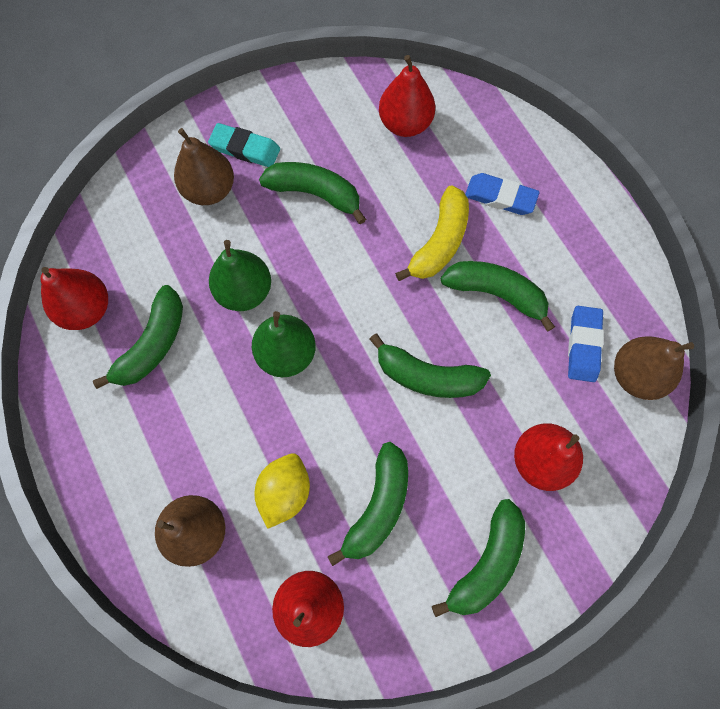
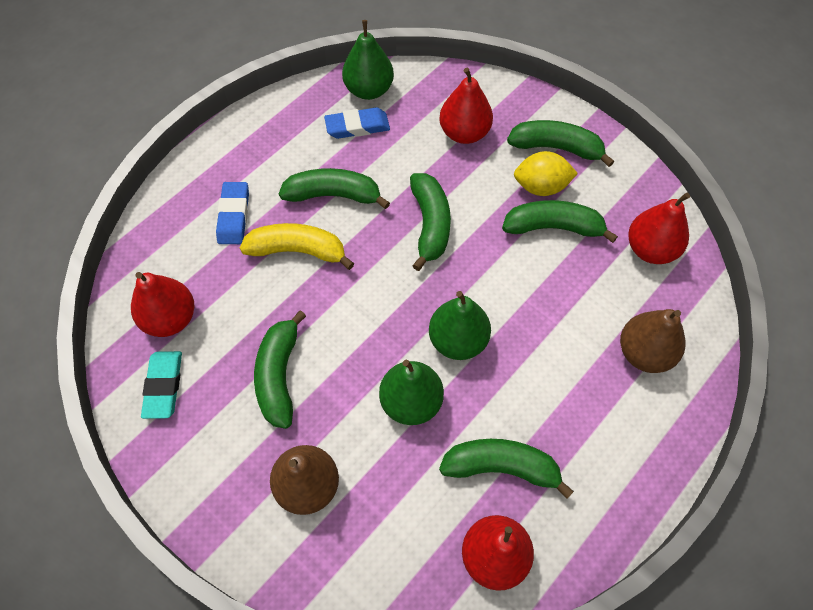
camera: 110 degrees left, 10 degrees down
turquoise eraser [208,123,280,167] -> turquoise eraser moved to [141,351,182,419]
yellow lemon [255,453,310,529] -> yellow lemon moved to [514,151,578,196]
green banana [441,261,555,332] -> green banana turned 90 degrees clockwise [279,168,390,209]
brown pear [614,336,694,400] -> green pear [342,20,394,100]

